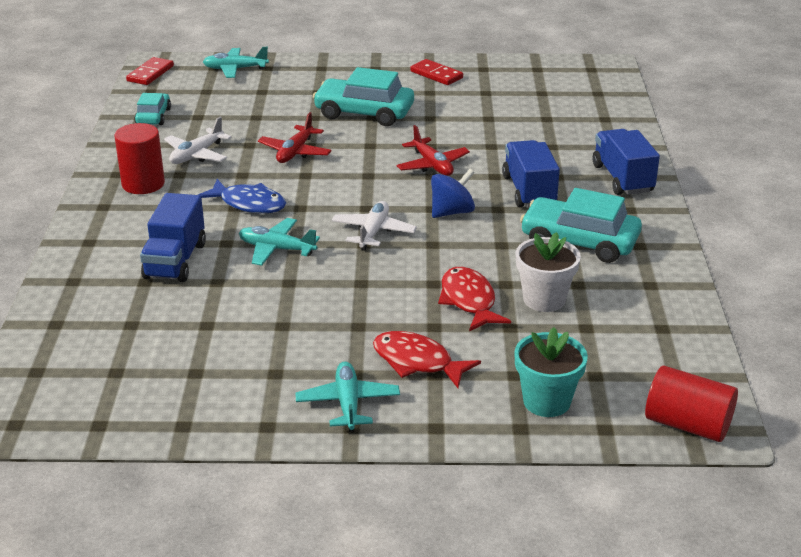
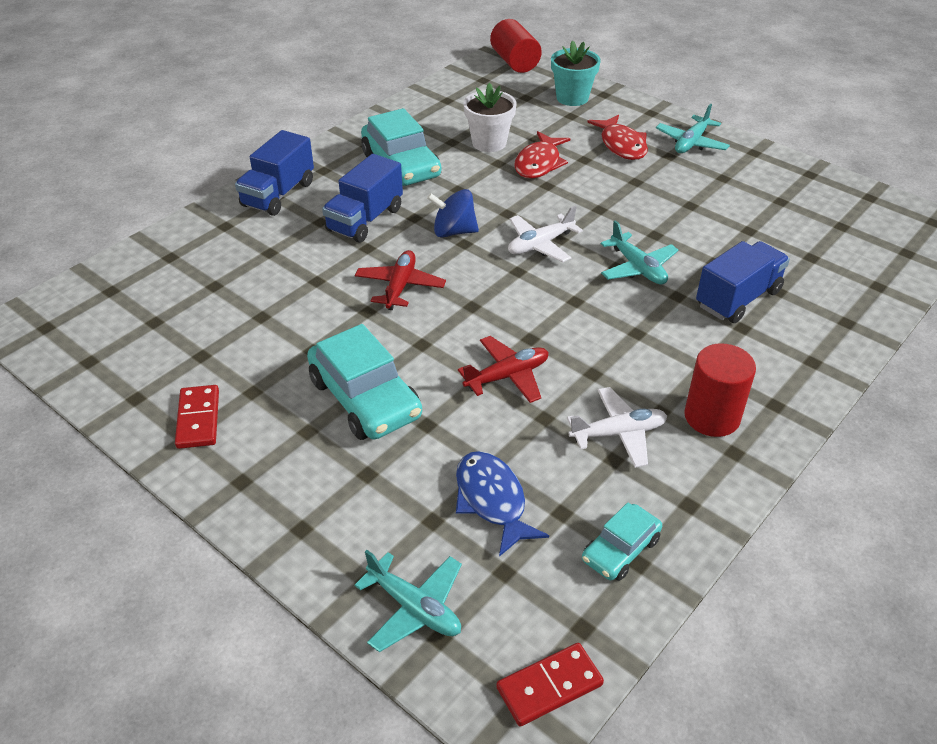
camera: 140 degrees left, 10 degrees up
blue fish [198,179,286,214] -> blue fish moved to [456,451,549,557]

